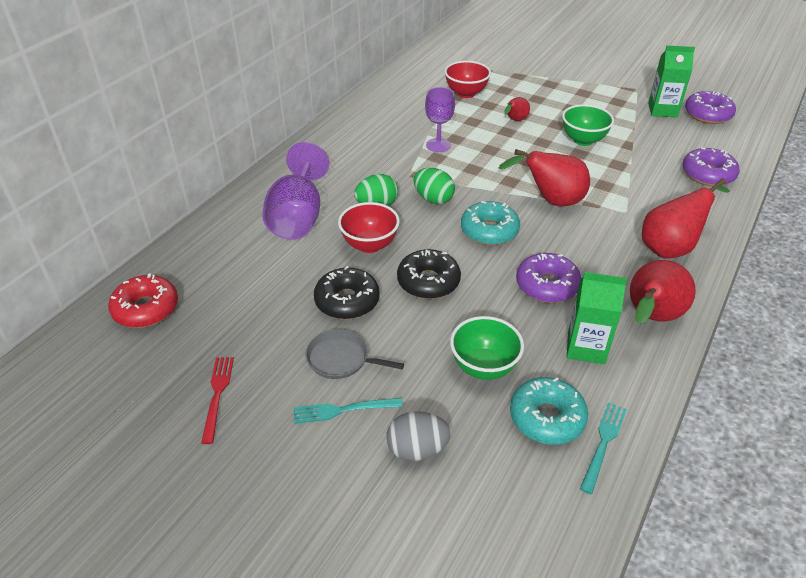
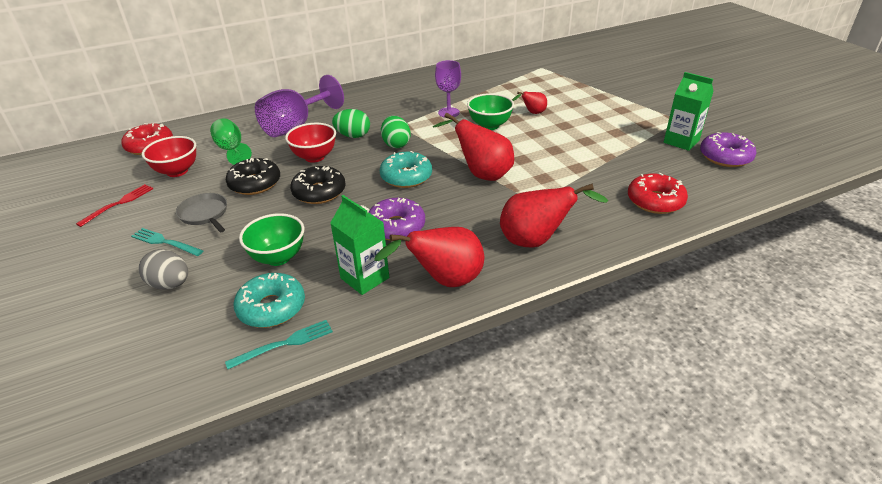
camera: 35 degrees right, 5 degrees down
red bowl [444,61,491,98] -> red bowl moved to [142,136,196,177]
green bowl [562,104,614,146] -> green bowl moved to [467,93,514,130]
purple donut [682,147,739,186] -> red donut [628,173,688,214]
none -> green goblet [210,118,252,165]

